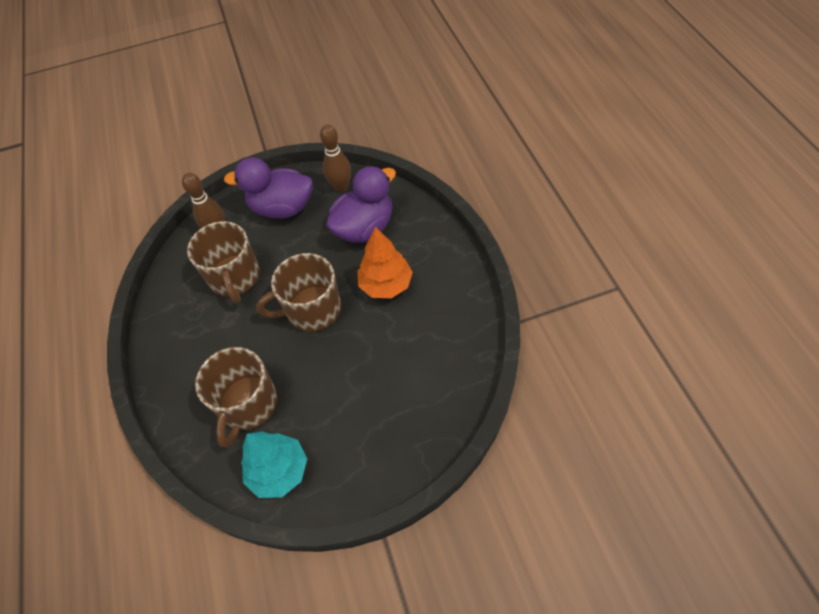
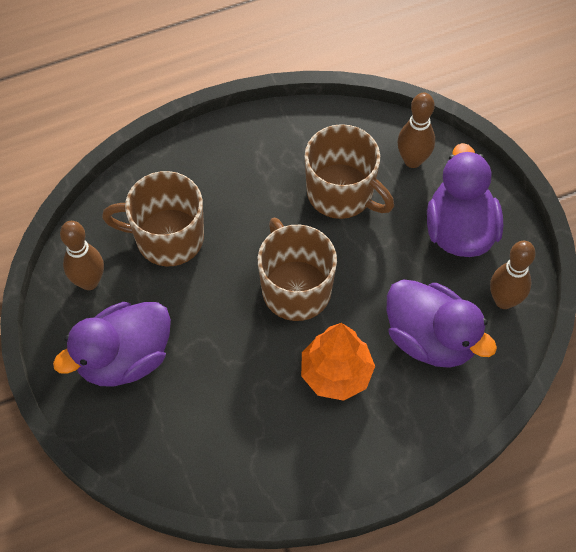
camera: 80 degrees right, 5 degrees up
brown mug [187,221,260,304] -> brown mug turned 120 degrees counterclockwise [305,124,394,219]
turquoise tree [241,431,307,498] -> brown bowling pin [60,221,104,290]
none -> purple duck [53,302,171,387]

